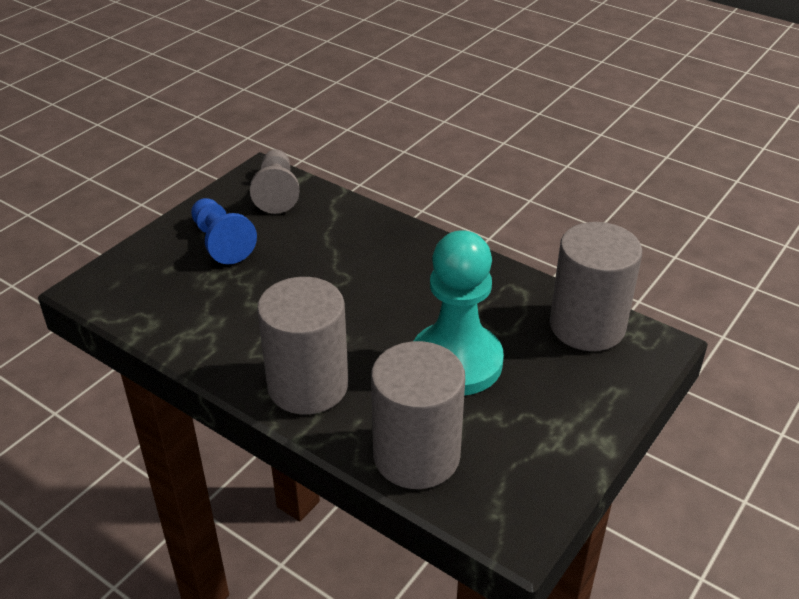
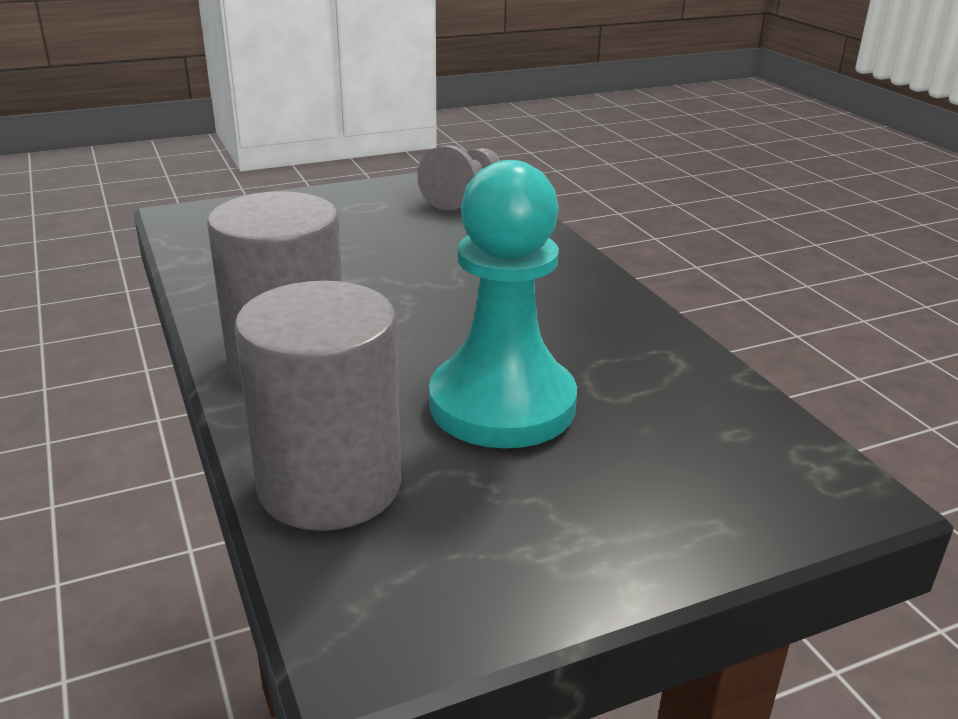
camera: 30 degrees right, 10 degrees down
blue pawn [191,198,257,264] -> none
grey cylinder [550,222,642,351] -> none

